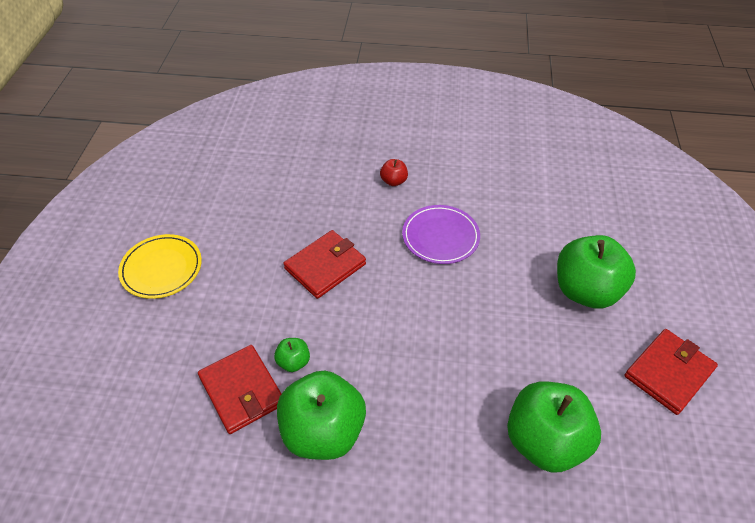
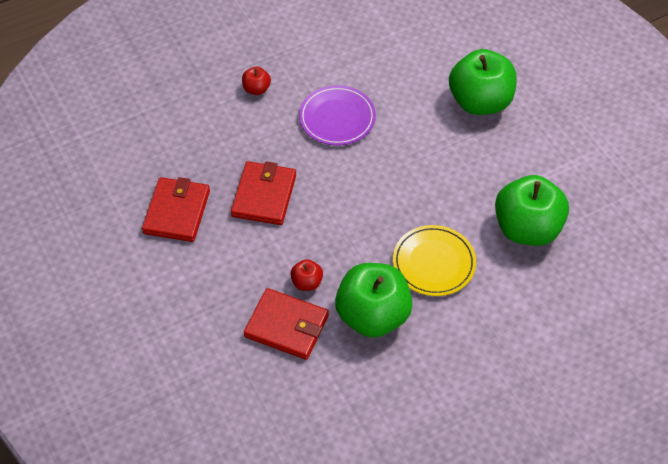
camera: 35 degrees left, 5 degrees up
yellow plate [118,234,202,299] -> yellow plate moved to [393,225,476,296]
green apple [274,338,310,372] -> red apple [290,259,323,291]
red wallet [625,329,718,415] -> red wallet moved to [142,177,210,242]

